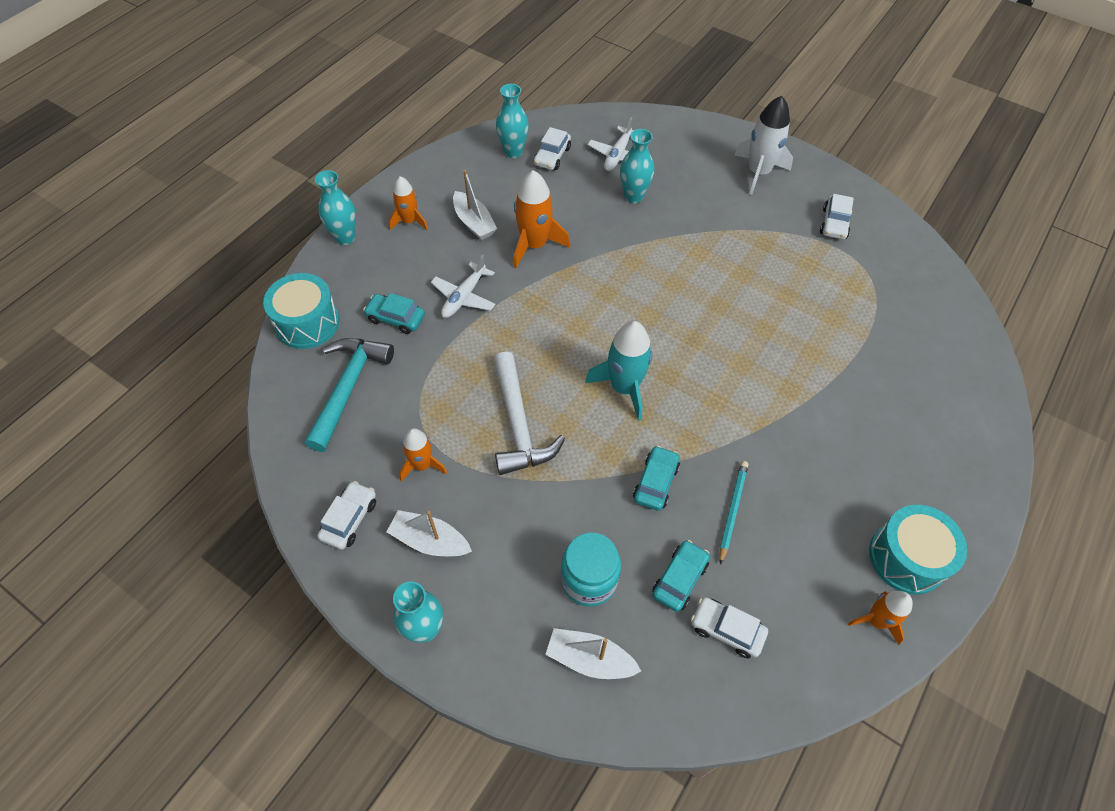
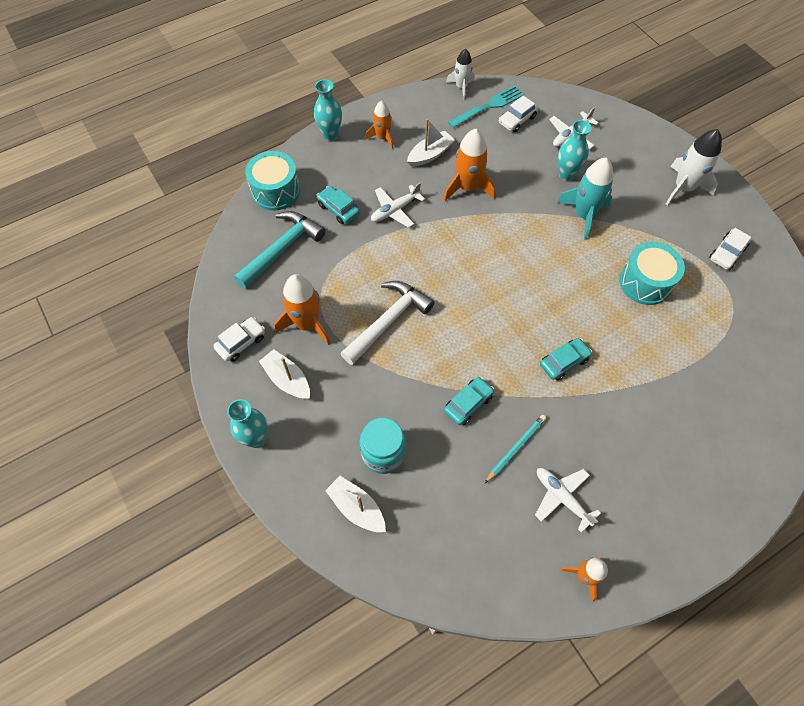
camera: 25 degrees right, 5 degrees up
orange rocket [399,428,447,481] -> orange rocket [274,274,331,345], size x1.61
white boat [453,170,497,240] -> white boat turned 120 degrees counterclockwise [407,119,455,167]
white hammer [493,351,565,475] -> white hammer turned 150 degrees counterclockwise [340,281,435,365]
turquoise vase [496,84,529,158] -> turquoise fork [448,85,524,128]
turquoise rocket [585,321,652,421] -> turquoise rocket moved to [557,157,614,240]
turquoise car [652,540,710,612] -> turquoise car moved to [540,338,592,381]
white car [691,597,768,659] -> none
turquoise drum [869,505,967,595] -> turquoise drum moved to [619,242,685,305]
none -> white rocket [446,49,475,99]
none -> white plane [535,468,601,533]

